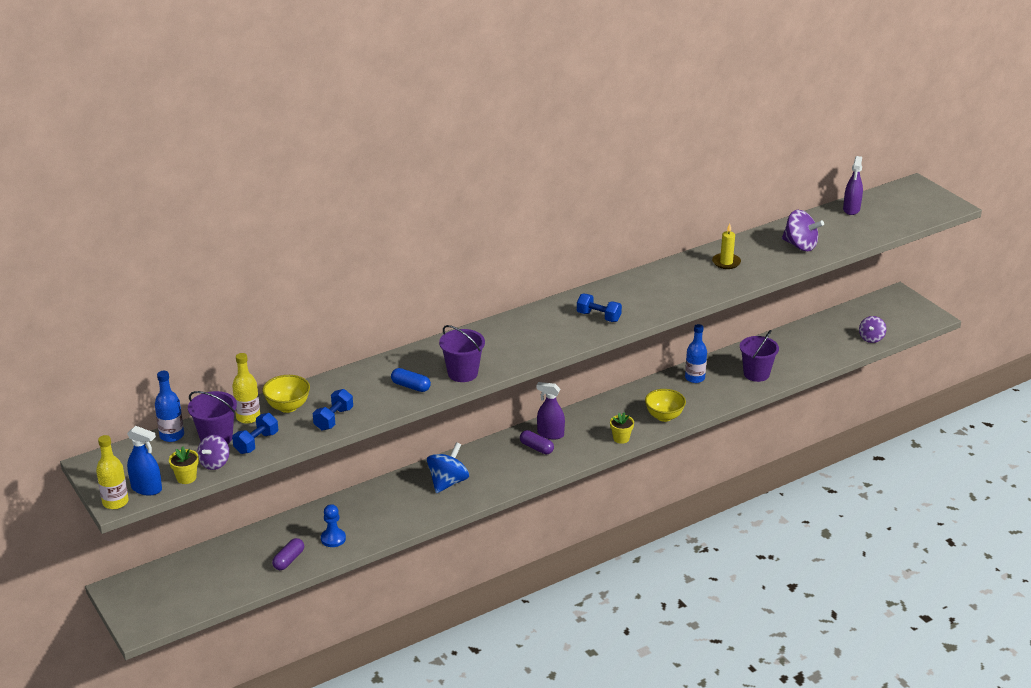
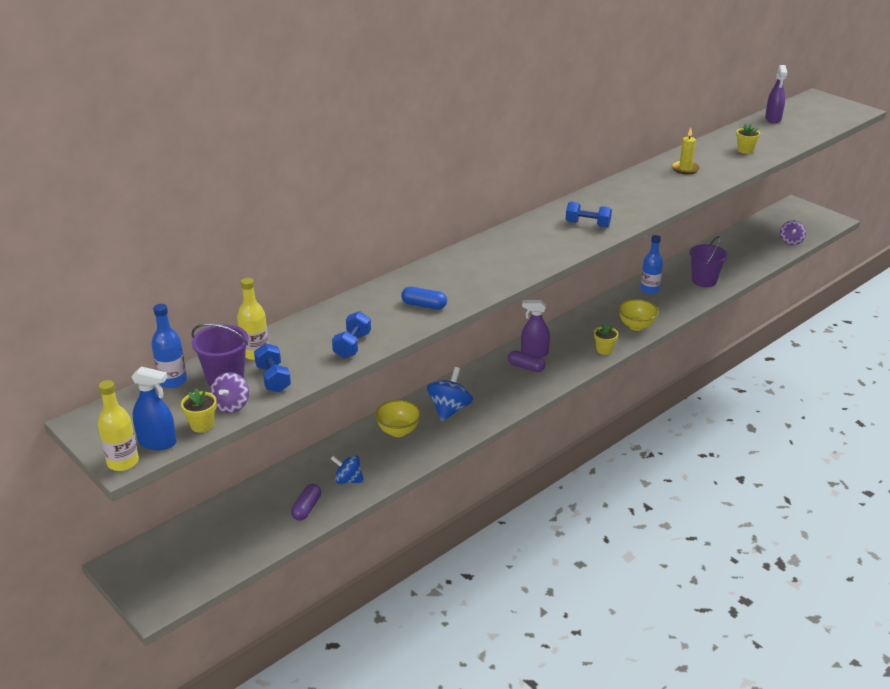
camera: 10 degrees left, 0 degrees up
blue dumbbell [232,413,278,454] -> blue dumbbell turned 45 degrees counterclockwise [254,343,291,393]
yellow bowl [262,375,310,413] -> yellow bowl moved to [375,400,421,437]
blue pawn [321,504,346,547] -> blue spinning top [331,455,364,484]
purple bucket [439,325,485,382] -> none
purple spinning top [782,210,824,251] -> yellow flower pot [736,124,760,154]

